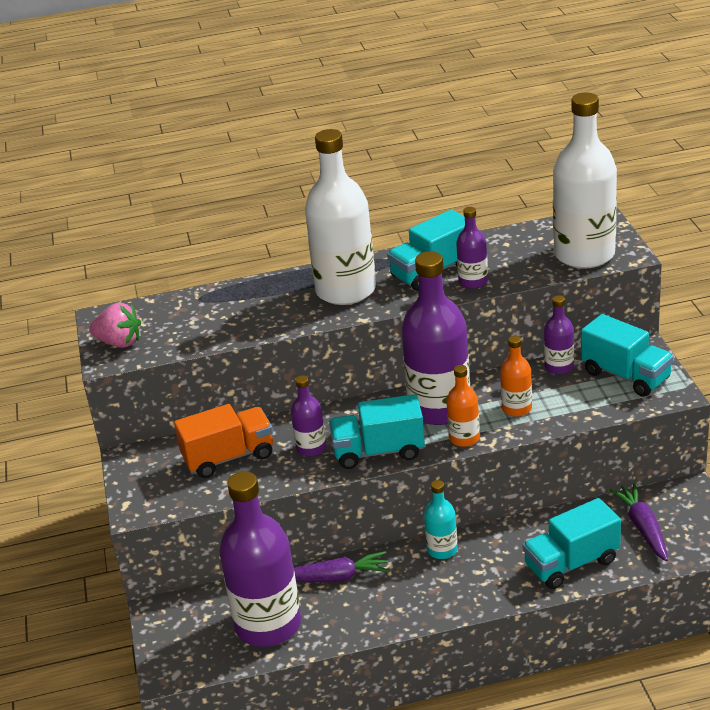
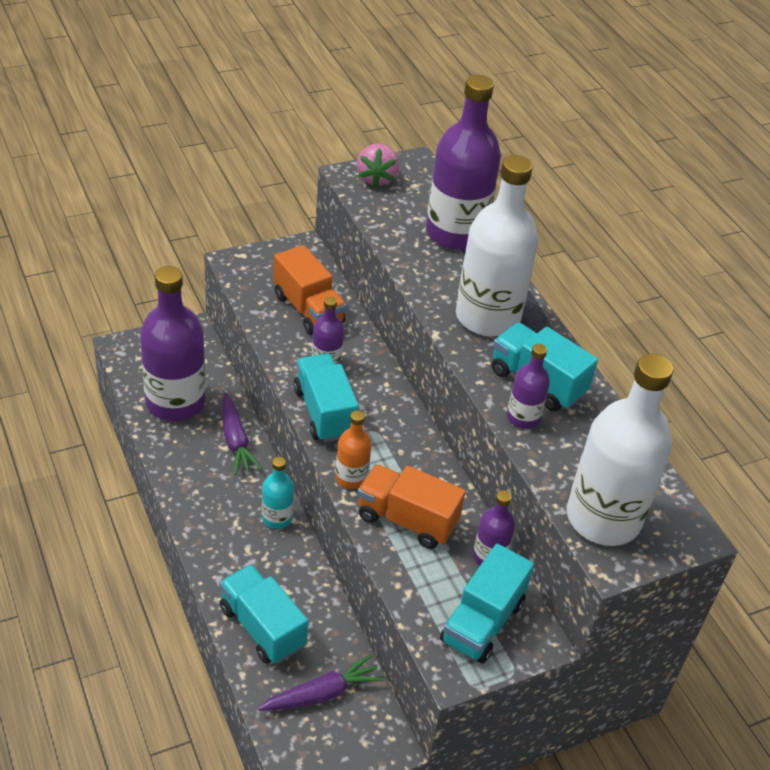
camera: 70 degrees right, 10 degrees up
purple bottle [401,251,470,425] -> purple bottle moved to [426,75,501,250]
orange bottle [500,336,532,417] -> orange truck [357,464,466,549]

